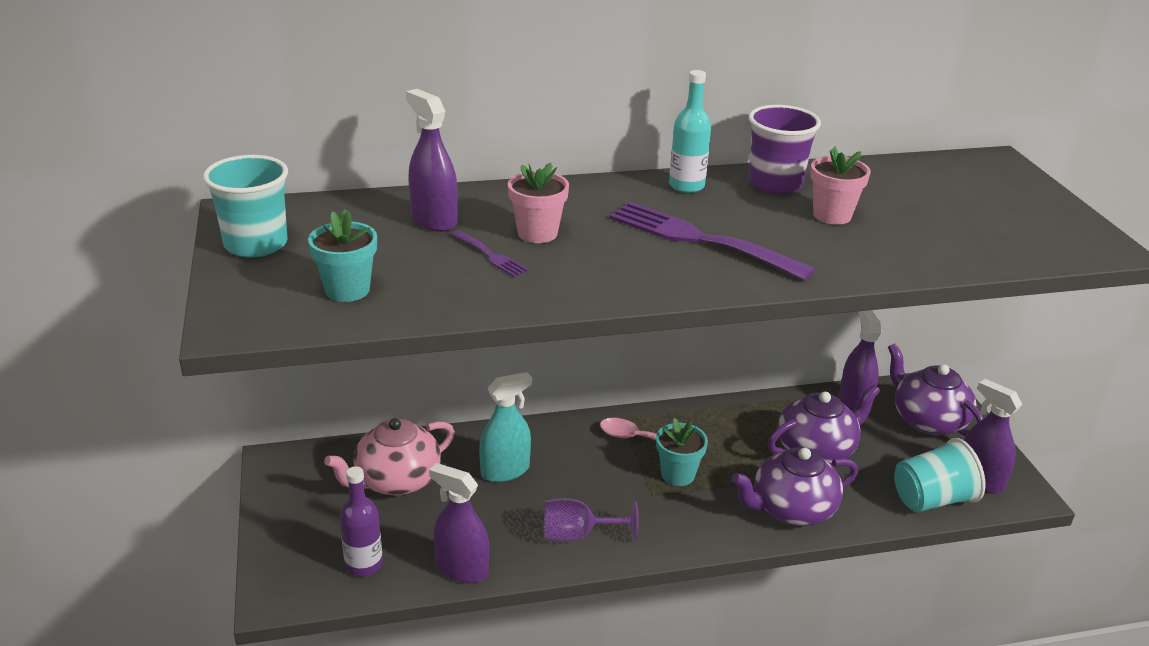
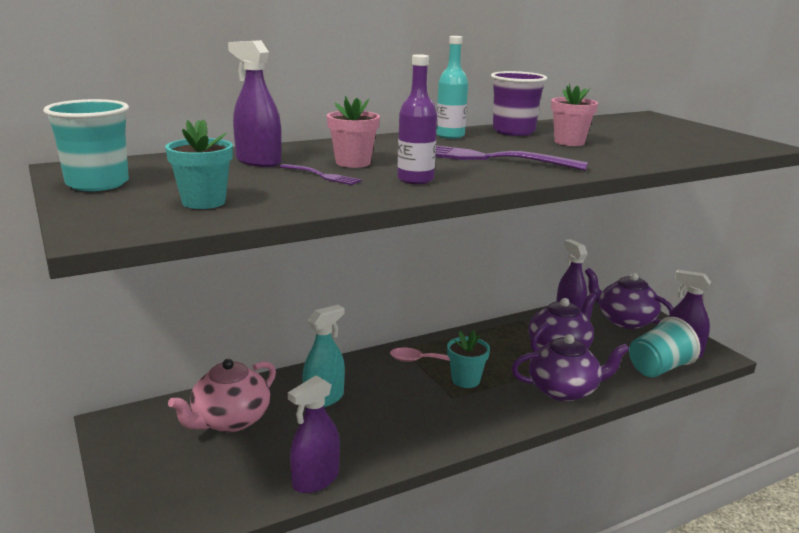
camera: 15 degrees left, 10 degrees down
purple bottle [340,466,383,576] -> purple bottle moved to [397,54,437,184]
purple spray bottle [429,463,489,583] -> purple spray bottle turned 60 degrees counterclockwise [288,375,340,493]
purple goblet [544,498,638,542] -> none
purple teapot [732,447,858,526] -> purple teapot turned 150 degrees counterclockwise [511,334,630,402]

